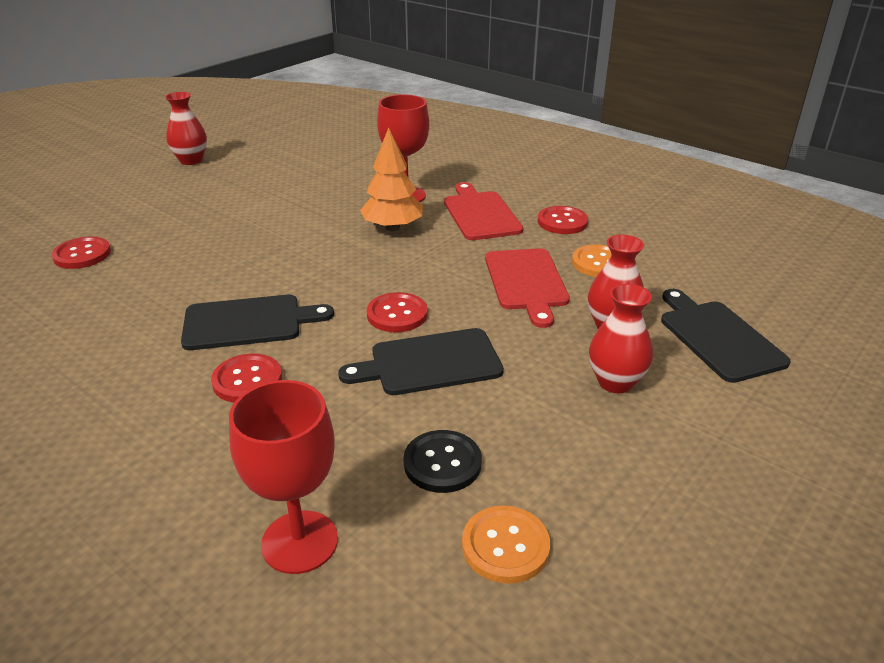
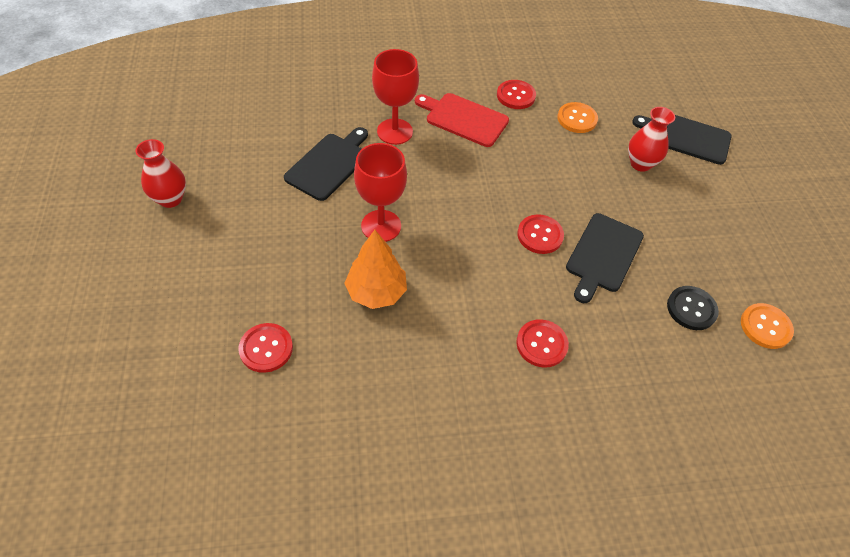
camera: 50 degrees left, 20 degrees up
black cutting board [181,295,334,350] -> black cutting board moved to [284,127,368,201]
red goblet [229,380,338,574] -> red goblet moved to [354,143,407,242]
orange tree [360,127,423,231] -> orange tree moved to [344,230,407,309]
red cutting board [485,248,570,328] -> none
red vase [589,284,653,393] -> none

